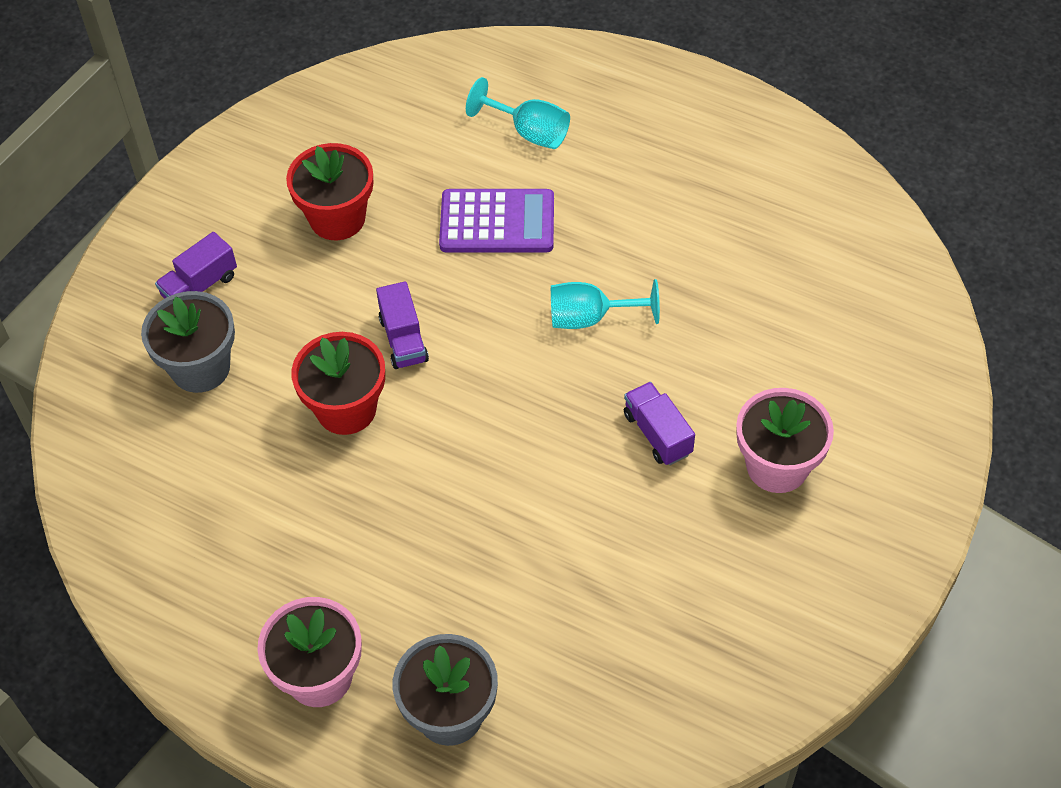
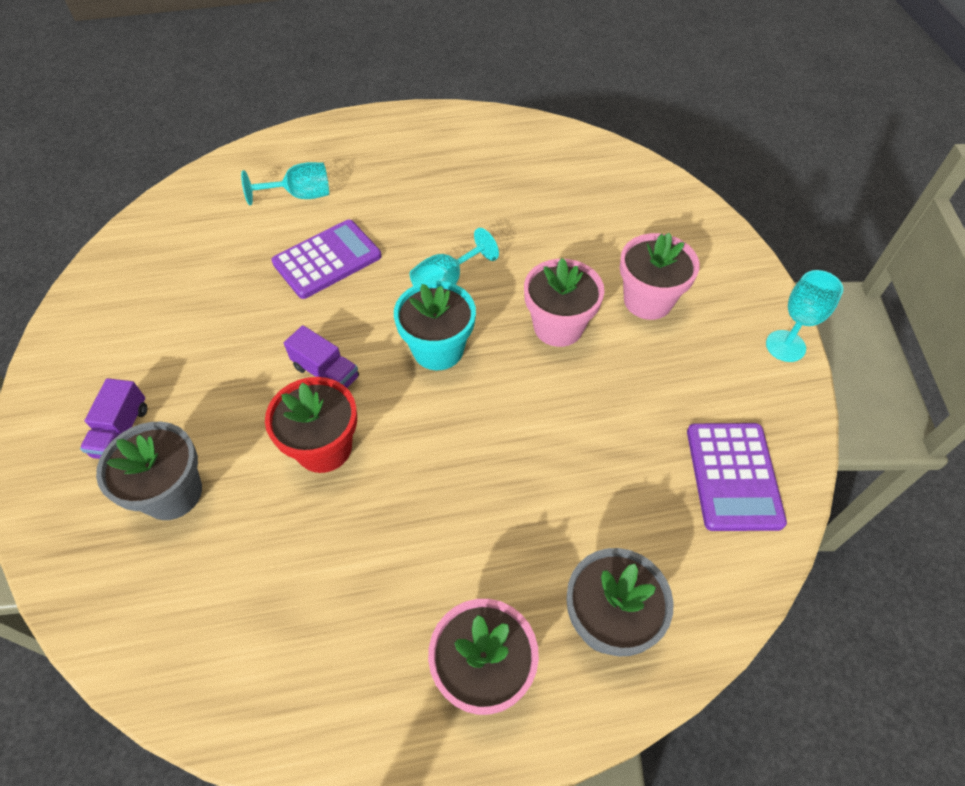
camera: 40 degrees left, 0 degrees up
red flower pot [286,143,373,240] -> none
purple truck [624,382,695,465] -> pink flower pot [524,258,605,347]
none -> turquoise flower pot [394,281,476,370]
none -> purple calculator [687,423,787,531]
none -> turquoise goblet [766,270,843,362]

